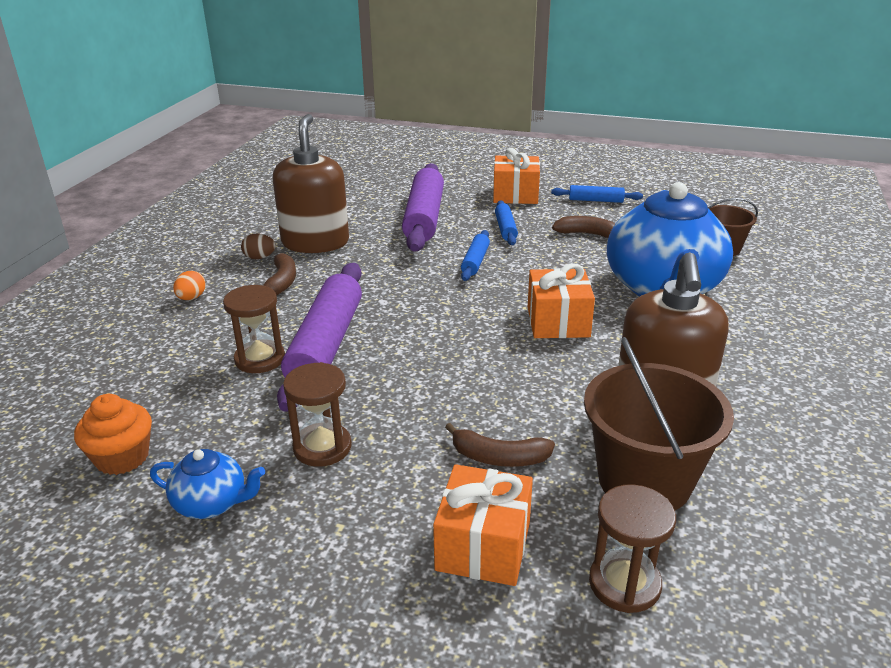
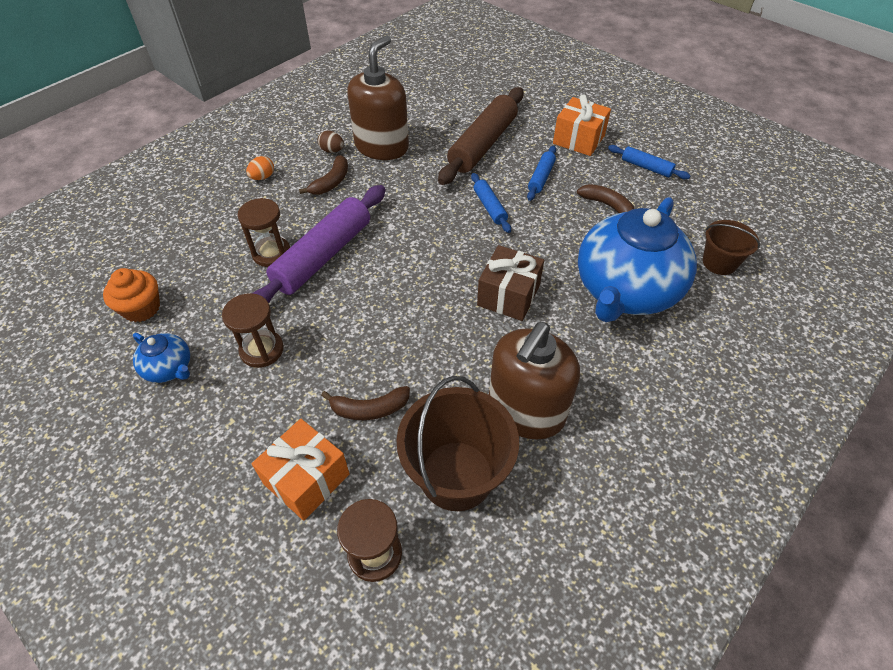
camera: 25 degrees right, 20 degrees up
purple rolling pin [402,163,444,252] -> brown rolling pin [438,87,524,185]
brown banana [445,423,555,467] -> brown banana turned 45 degrees counterclockwise [321,386,410,420]
blue rolling pin [461,230,490,281] -> blue rolling pin turned 60 degrees counterclockwise [471,173,511,233]
orange gift [528,263,595,338] -> brown gift [477,245,544,321]

